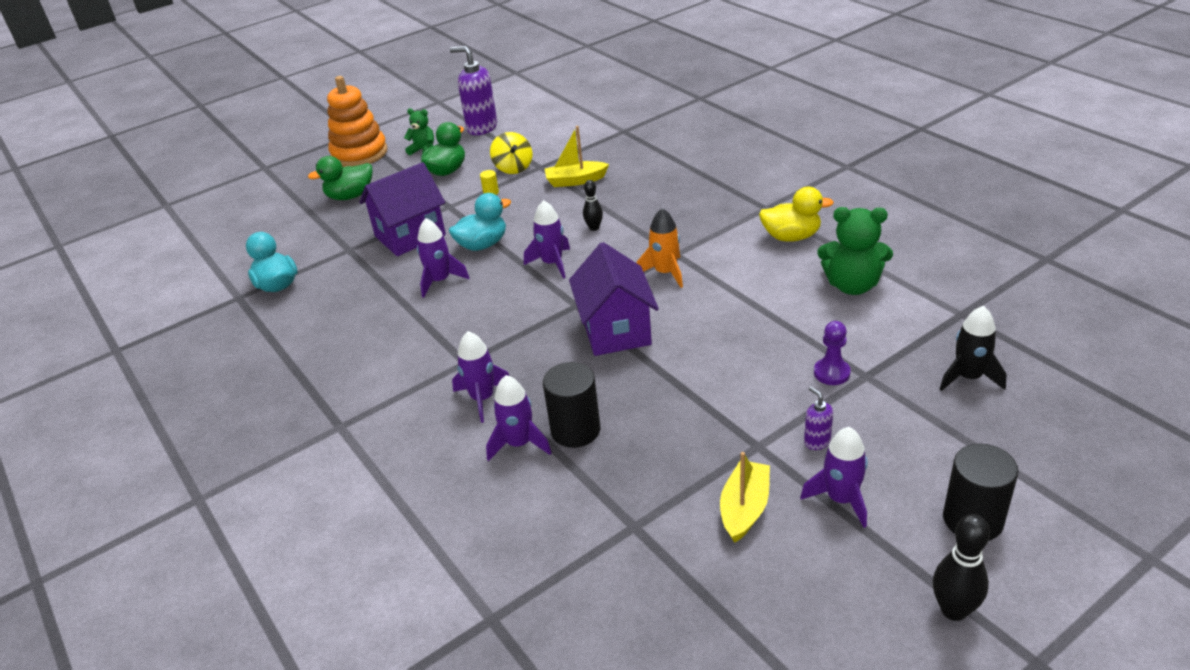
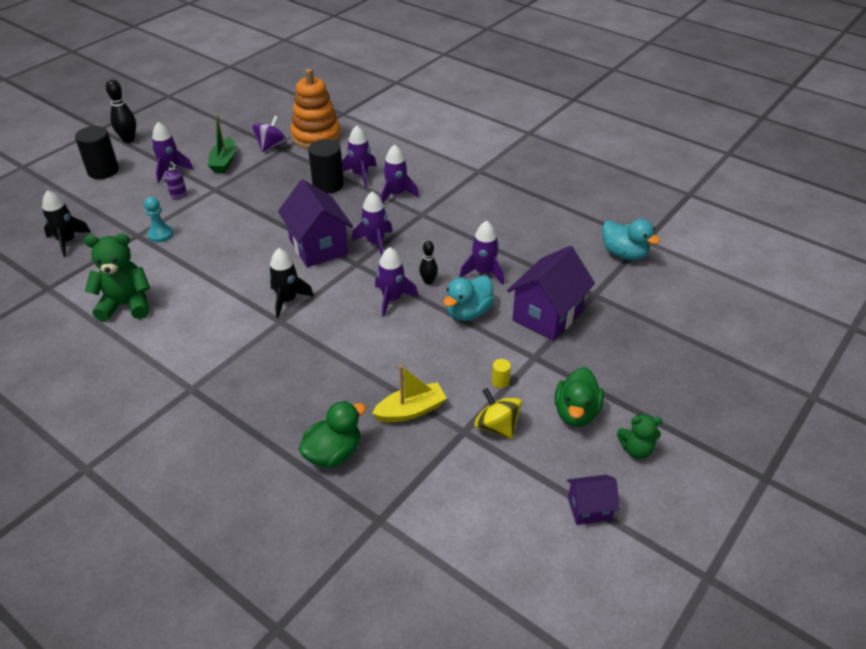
camera: 160 degrees right, 5 degrees up
green duck [308,156,372,200] -> green duck moved to [299,401,366,467]
orange stacking toy [327,76,387,167] -> orange stacking toy moved to [290,68,341,149]
purple soap dispenser [450,46,497,135] -> purple house [567,475,620,525]
black bowling pin [583,180,603,231] -> black bowling pin moved to [419,241,438,285]
orange rocket [637,208,683,288] -> black rocket [269,248,314,318]
yellow boat [720,452,770,543] -> green boat [208,114,236,173]
yellow duck [759,187,834,242] -> none
purple pawn [814,321,851,385] -> turquoise pawn [144,197,173,242]
none -> purple spinning top [253,116,287,152]
none -> purple rocket [352,191,393,256]

